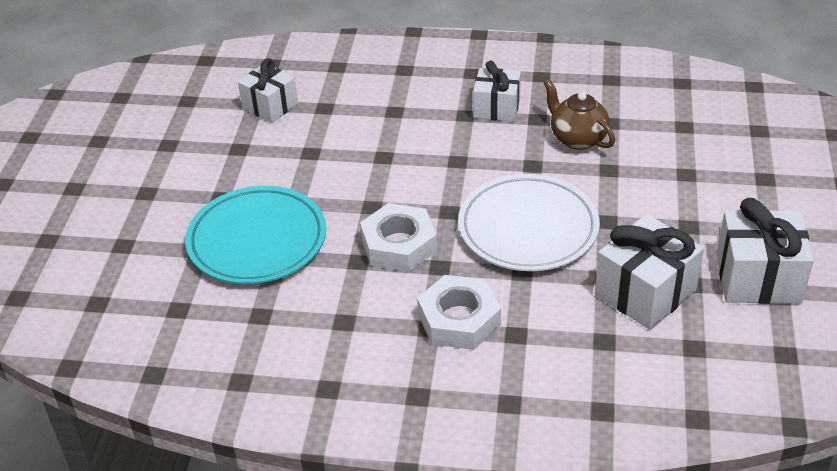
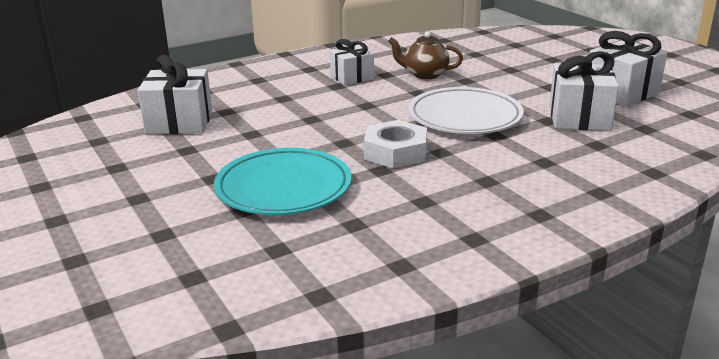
camera: 40 degrees left, 15 degrees down
white gift [238,58,298,123] -> white gift [138,55,212,134], size x1.51
white nut [417,275,501,350] -> none

